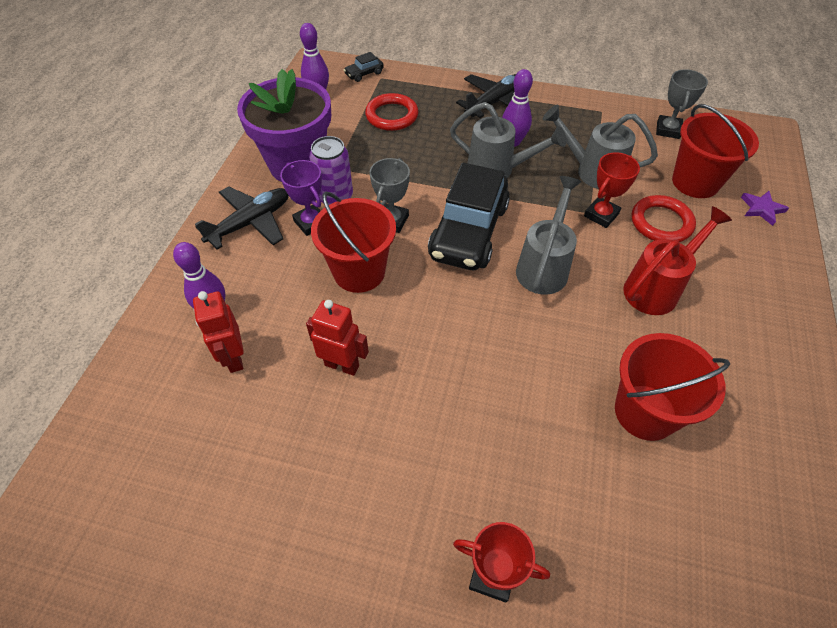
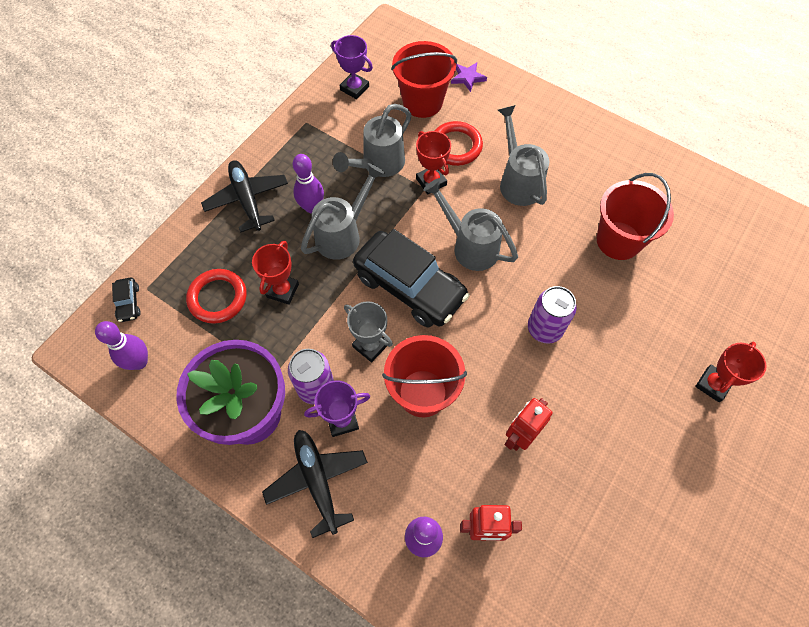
camera: 70 degrees left, 10 degrees up
red watering can [623,206,732,315] -> grey watering can [498,105,549,206]
grey trophy [656,69,708,139] -> purple trophy [331,35,373,99]
none -> red trophy [252,241,299,305]
none -> purple can [528,286,577,344]

